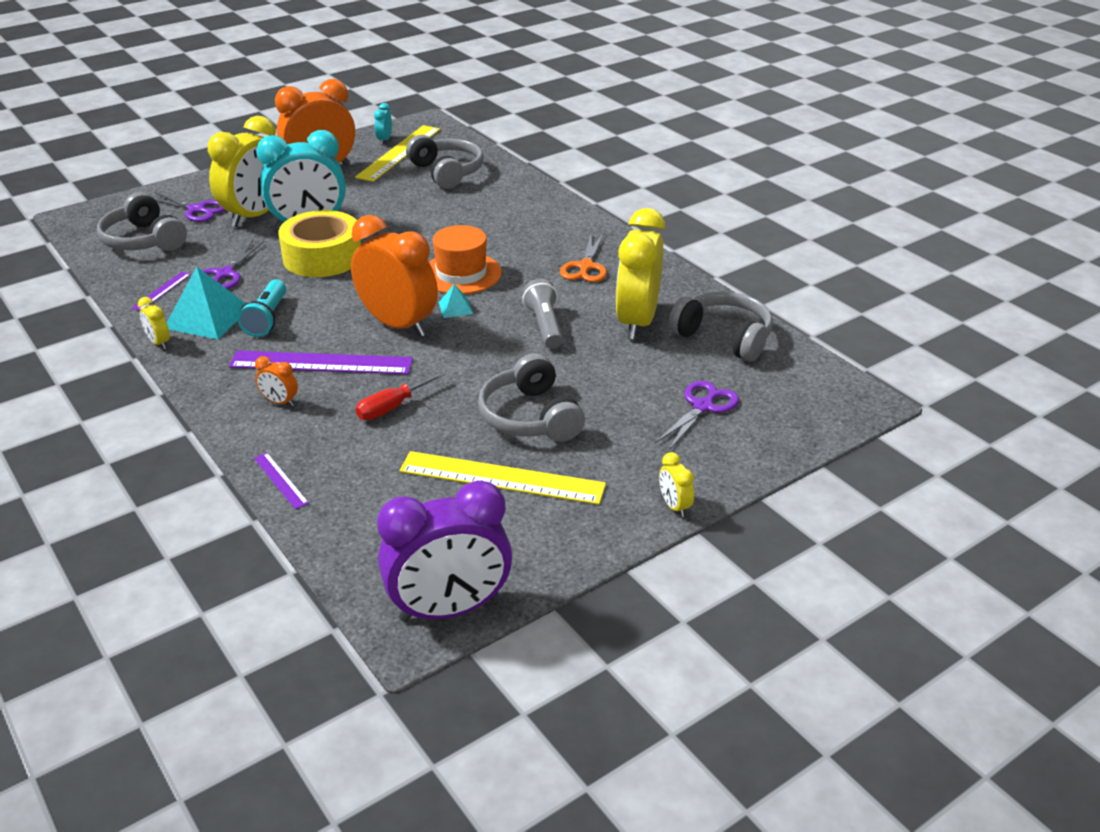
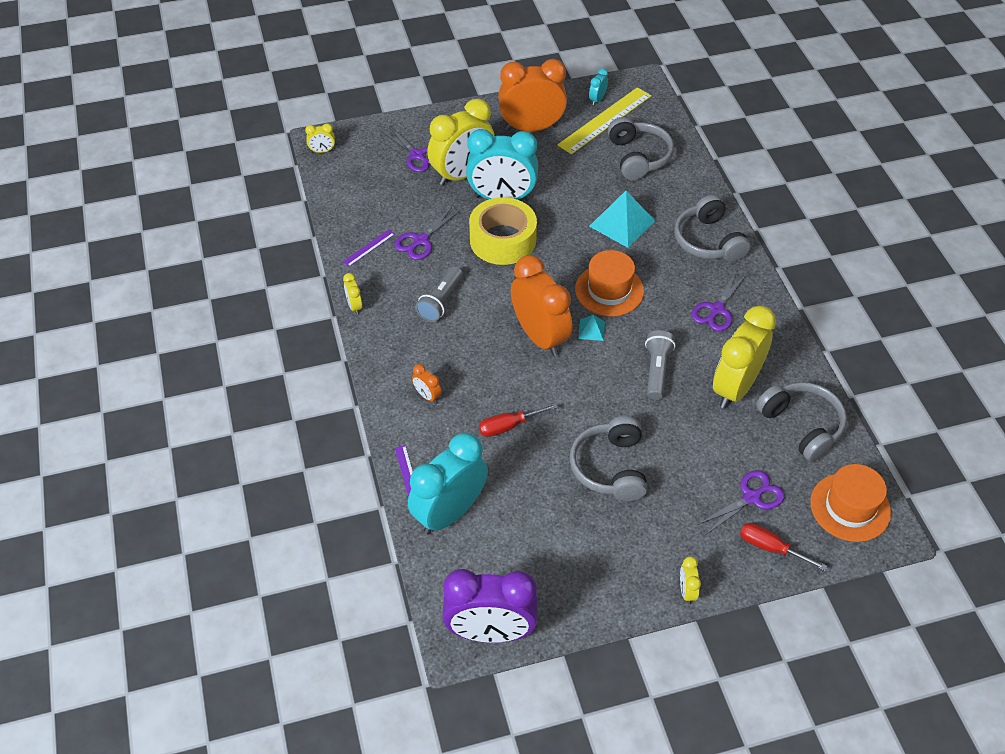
camera: 20 degrees right, 15 degrees up
grey headphones [97,192,187,251] -> grey headphones moved to [674,195,750,262]
turquoise pyramid [167,267,245,339] -> turquoise pyramid moved to [589,191,655,248]
purple ruler [229,350,413,375] -> none
turquoise flashlight [238,279,286,337] -> grey flashlight [415,266,463,322]
yellow ruler [399,451,606,505] -> none
orange scissors [560,234,607,282] -> purple scissors [691,270,746,331]
none -> yellow clock [305,123,335,153]
none -> turquoise clock [408,433,488,534]
none -> red screwdriver [740,523,827,571]
none -> orange hat [810,464,891,542]

